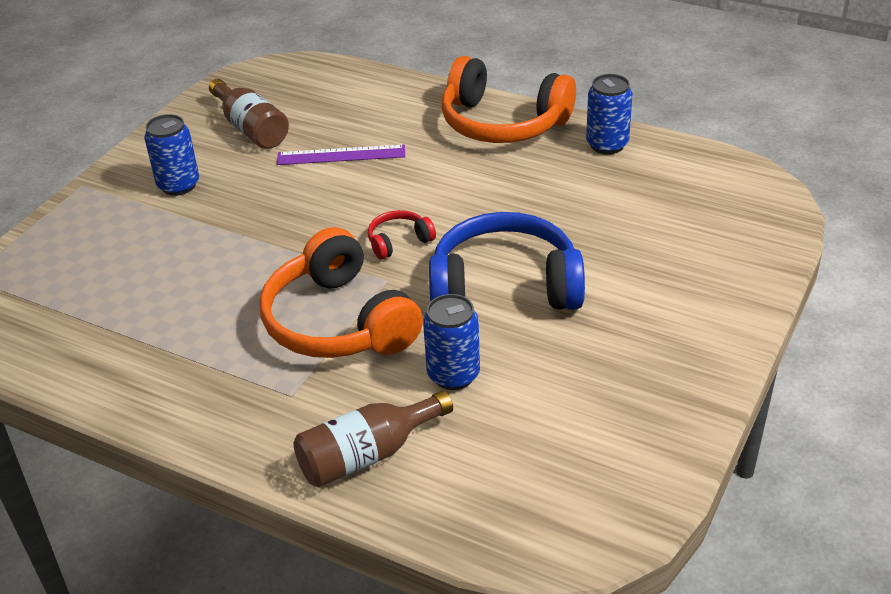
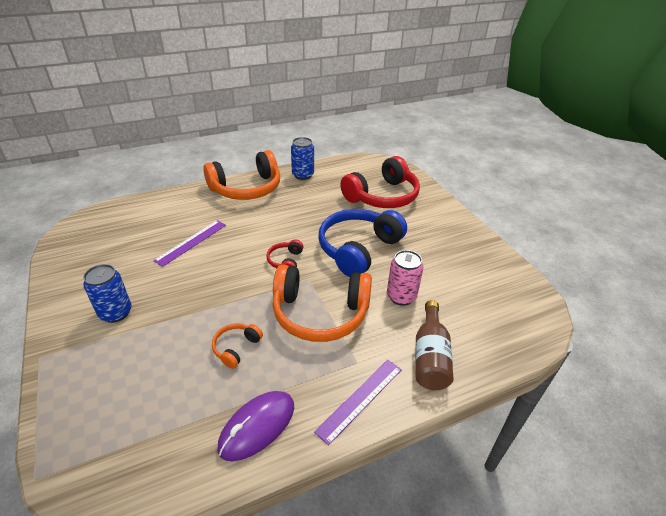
camera: 55 degrees left, 0 degrees up
brown bottle [209,79,289,149] -> none
blue can [423,294,480,390] -> pink can [387,250,423,306]
none -> orange headphones [212,323,263,369]
none -> purple mouse [217,391,294,461]
none -> purple ruler [314,360,402,446]
none -> red headphones [340,156,420,208]

